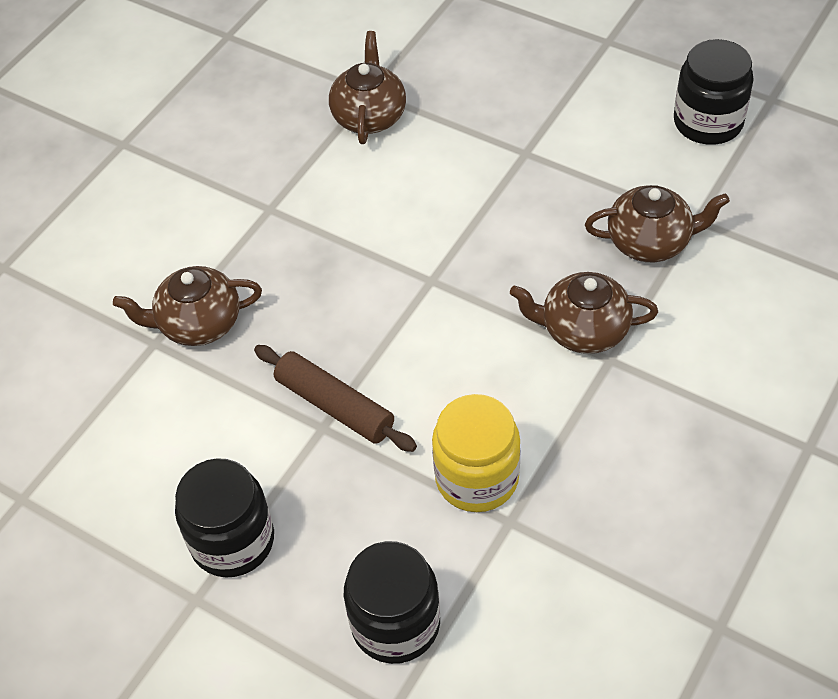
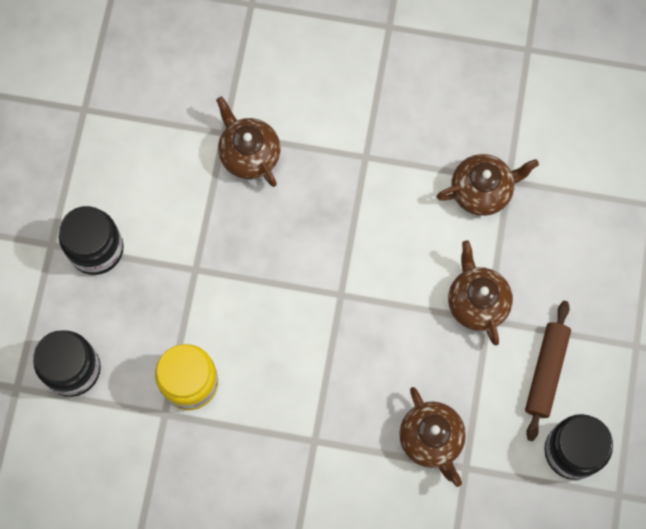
camera: 65 degrees right, 20 degrees up
brown rolling pin [254,345,417,452] -> brown rolling pin moved to [525,301,571,441]
brown teapot [510,272,658,354] -> brown teapot moved to [448,241,513,345]

